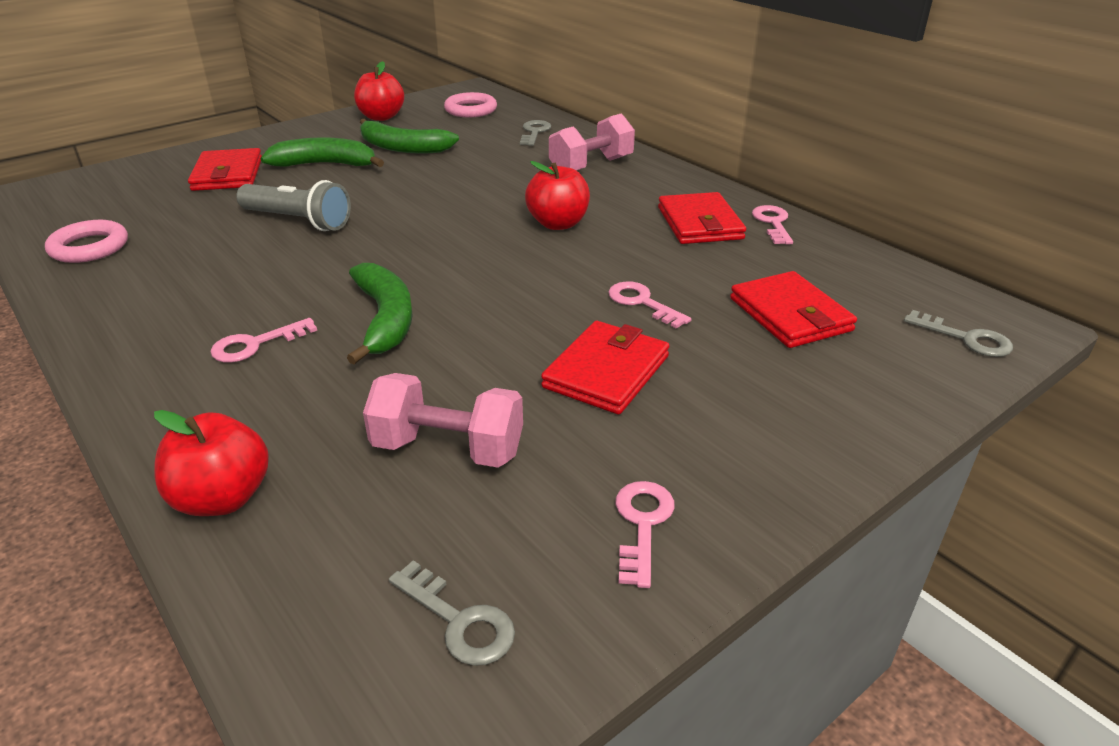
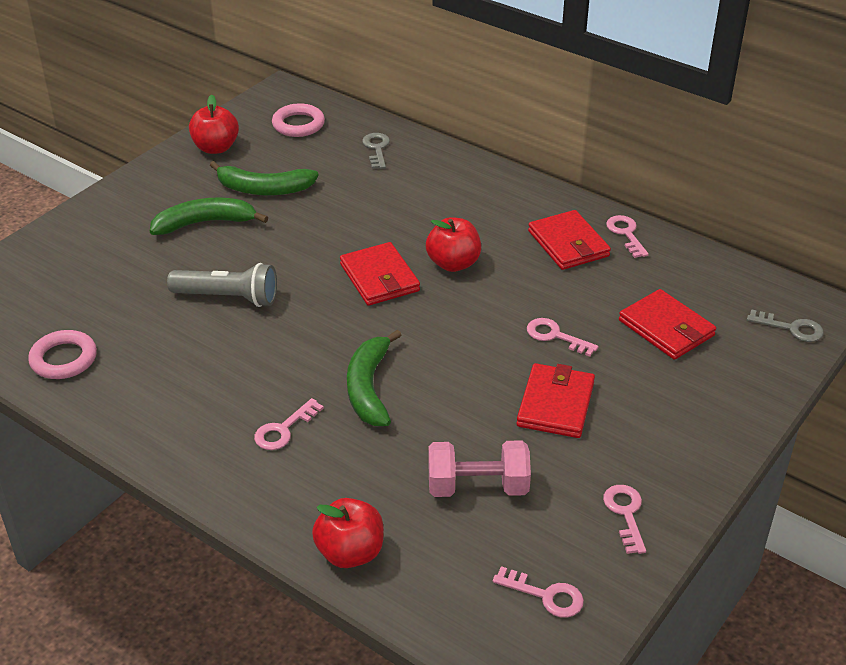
camera: 15 degrees left, 5 degrees up
red wallet [188,148,262,191] -> red wallet moved to [340,242,420,306]
green banana [347,263,413,365] -> green banana turned 150 degrees counterclockwise [347,330,401,426]
grey key [389,560,515,666] -> pink key [493,566,584,618]
pink dumbbell [549,113,635,171] -> none

